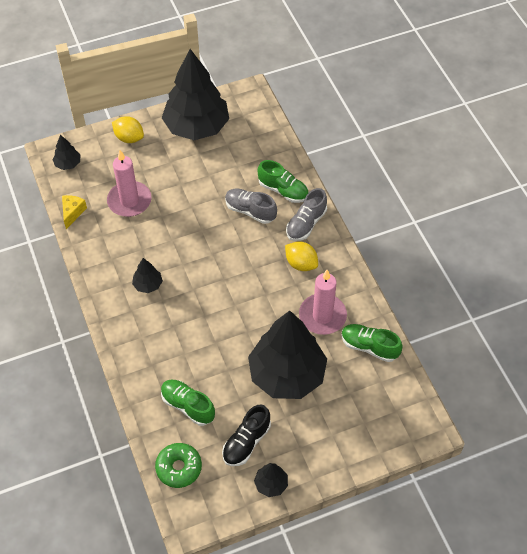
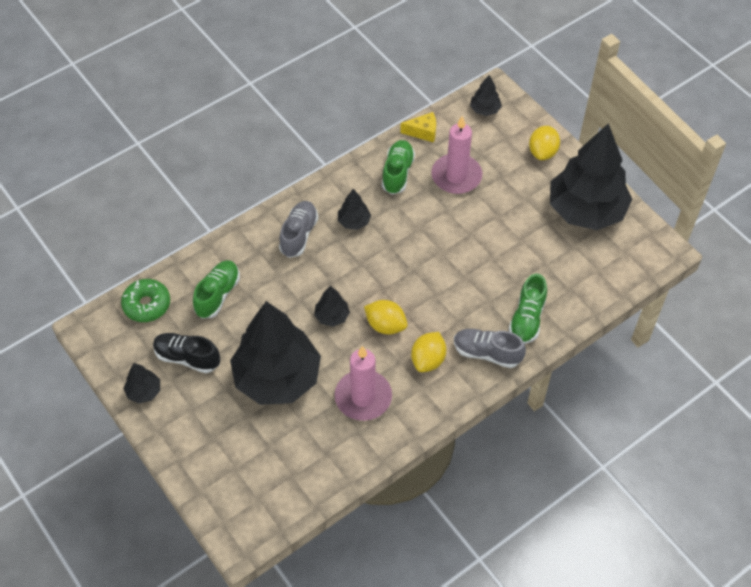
camera: 75 degrees right, 0 degrees up
grey shoe [225,189,277,224] -> grey shoe moved to [279,201,318,258]
green shoe [341,324,403,362] -> green shoe moved to [382,140,415,194]
none -> black tree [314,286,350,327]
none -> yellow lemon [364,300,408,334]

